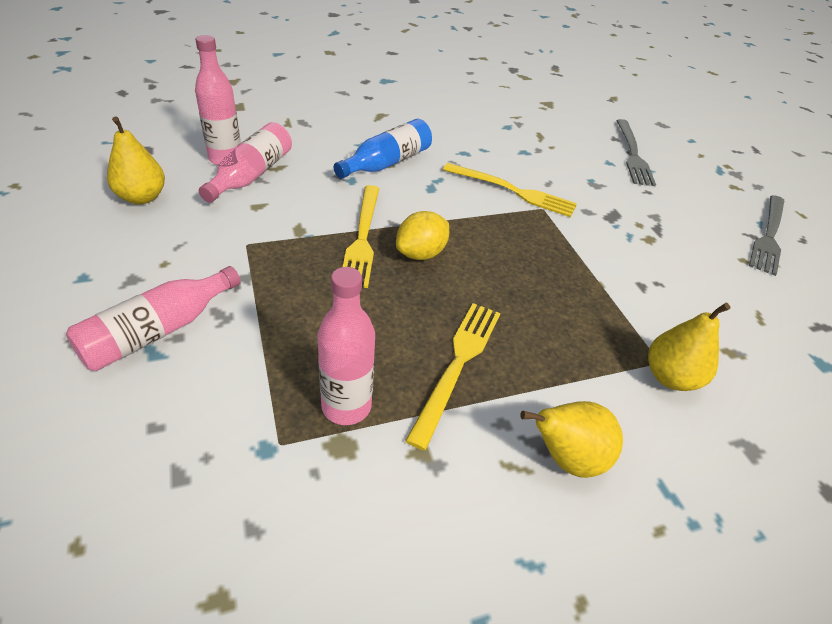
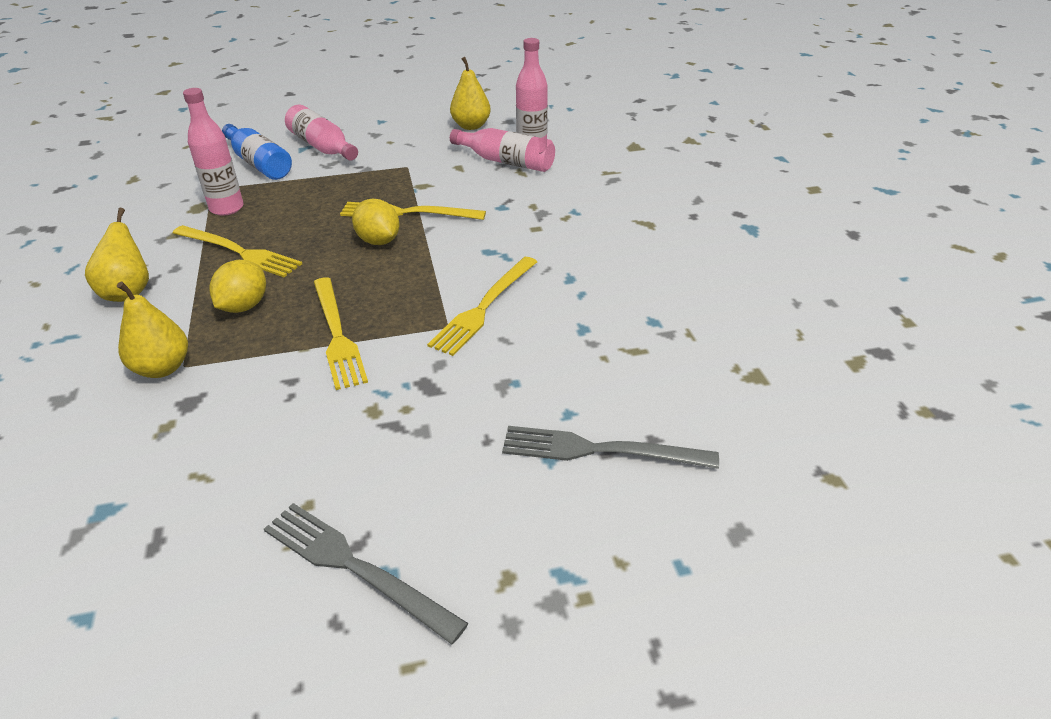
camera: 100 degrees right, 5 degrees down
blue bottle [334,119,432,179] -> blue bottle moved to [222,124,292,180]
none -> yellow lemon [210,260,266,313]
none -> yellow fork [314,277,368,390]

